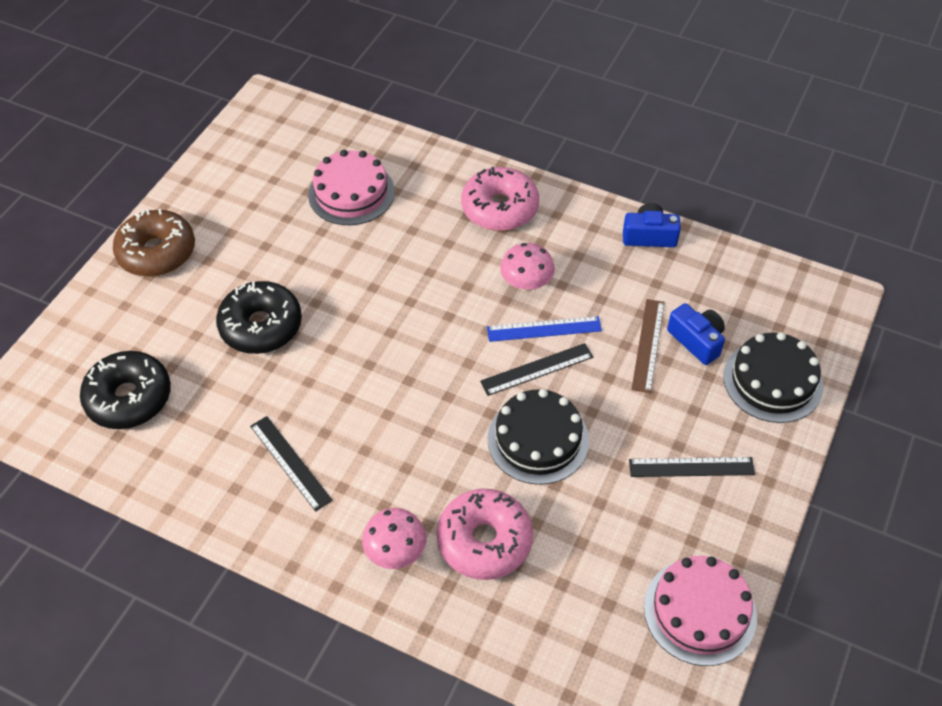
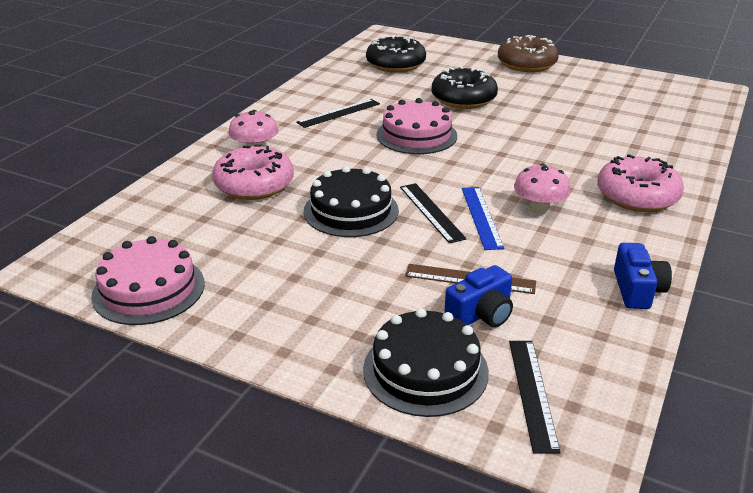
camera: 90 degrees right, 20 degrees down
pink cake [308,150,395,225] -> pink cake moved to [376,98,457,154]
black ruler [629,457,755,477] -> black ruler moved to [509,341,561,454]

